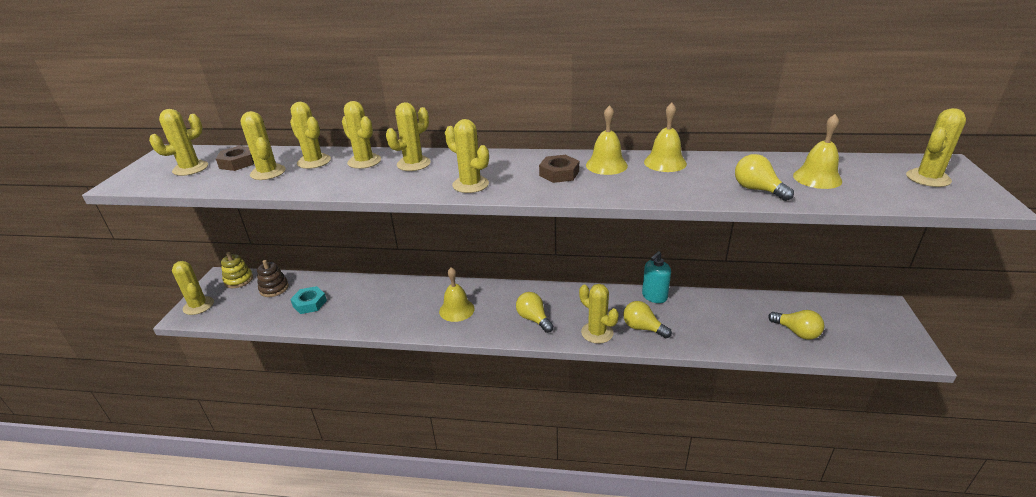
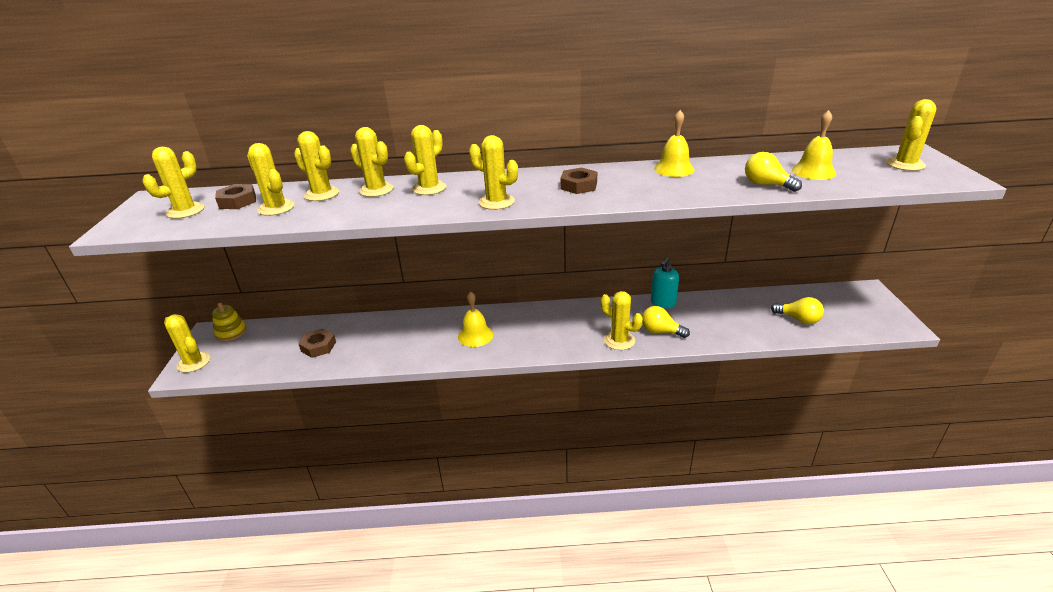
camera: 10 degrees left, 0 degrees up
brown stacking toy [257,260,289,297] -> none
turquoise nut [290,286,327,314] -> brown nut [299,329,336,358]
yellow light bulb [516,292,554,333] -> none
yellow bell [586,105,628,175] -> none

